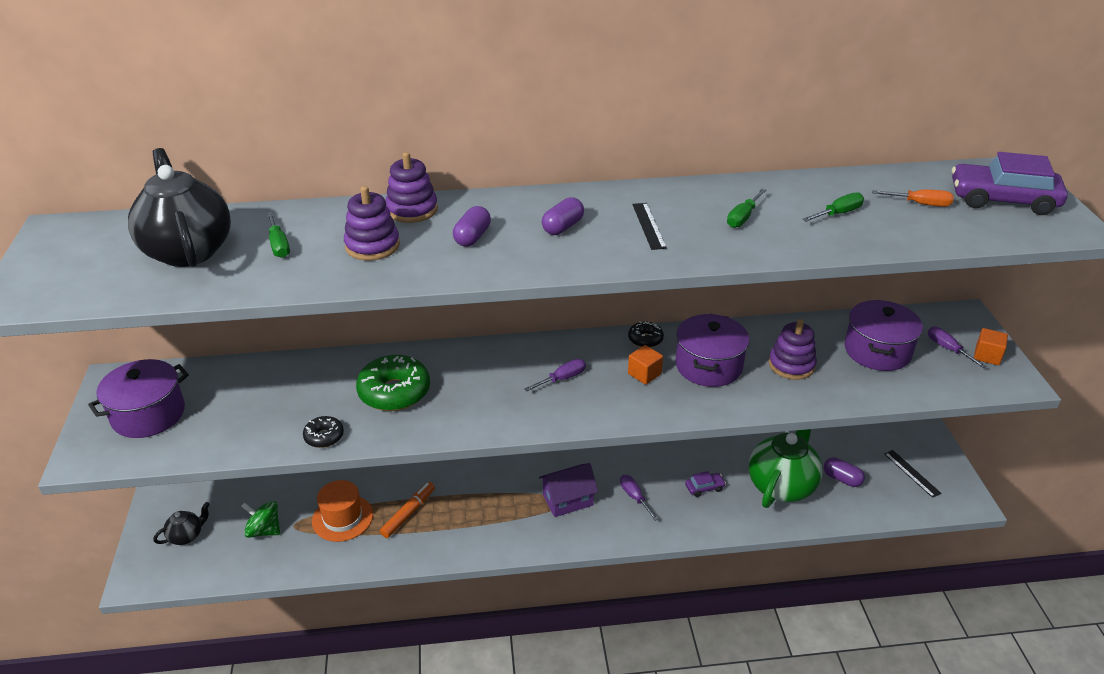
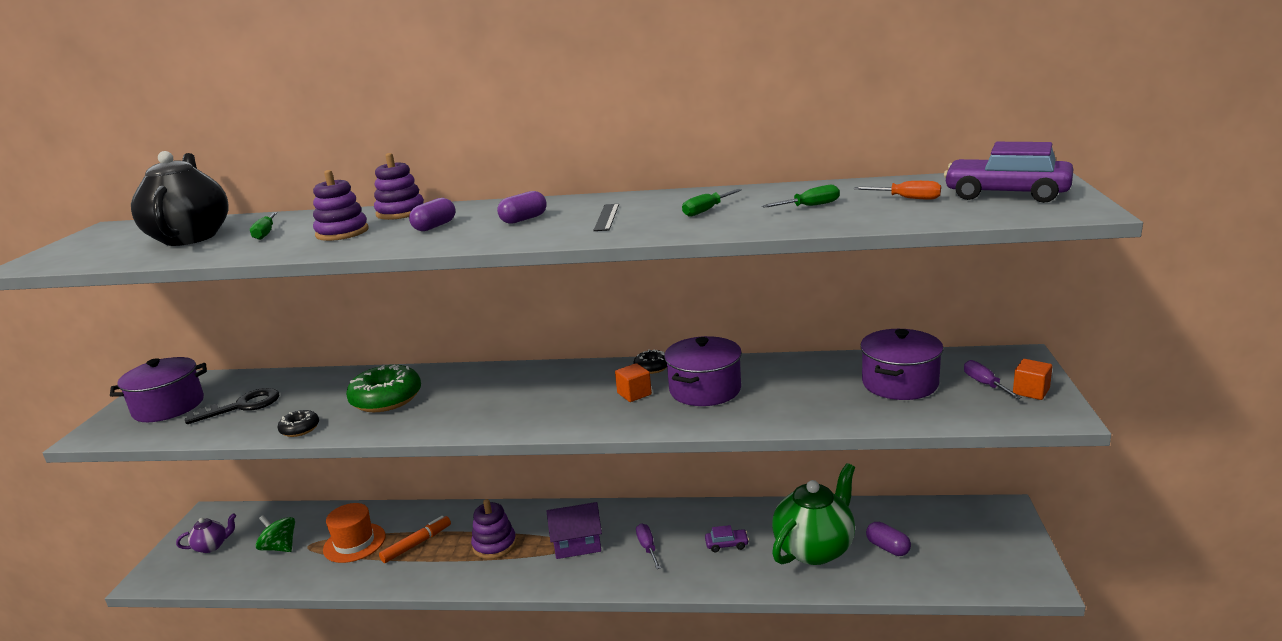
camera: 15 degrees right, 15 degrees down
black teapot [153,502,210,545] -> purple teapot [176,513,236,553]
purple screwdriver [524,359,586,391] -> none
purple stacking toy [769,319,817,380] -> purple stacking toy moved to [471,499,517,559]
black ruler [884,450,941,498] -> none
none -> black key [185,388,279,424]

